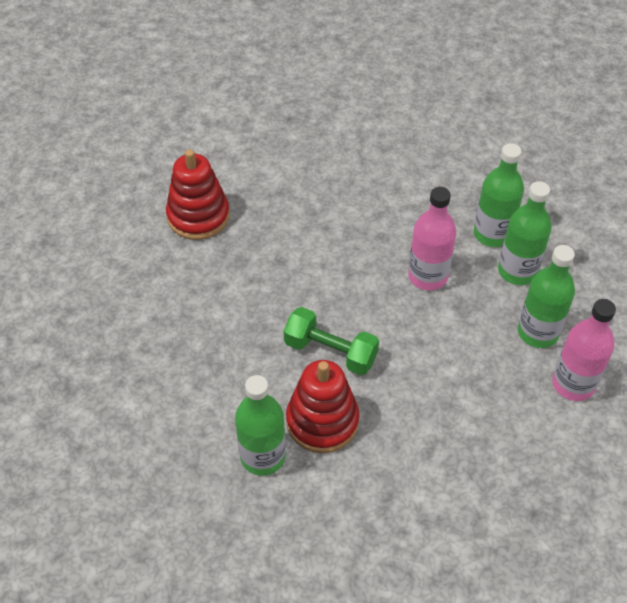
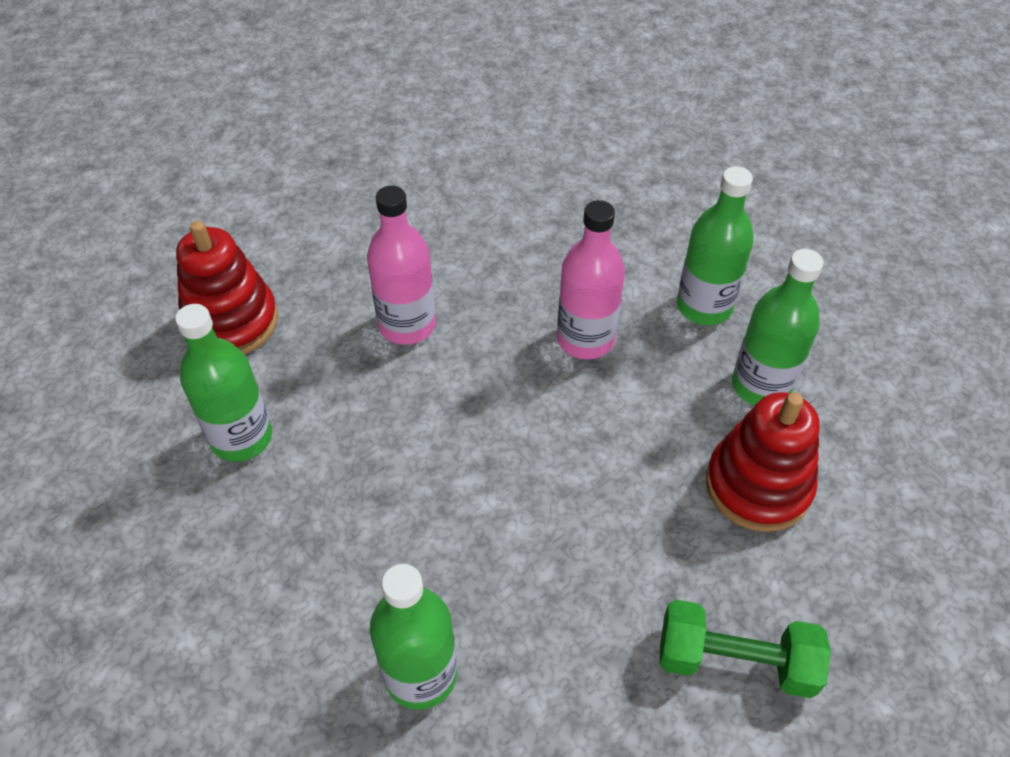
camera: 15 degrees left, 0 degrees up
green dumbbell [284,307,379,375] -> green dumbbell moved to [660,600,831,698]
red stacking toy [286,360,359,453] -> red stacking toy moved to [706,392,820,532]
green bottle [474,143,524,247] -> green bottle moved to [175,304,272,462]
pink bottle [552,299,616,401] -> pink bottle moved to [367,186,436,345]

